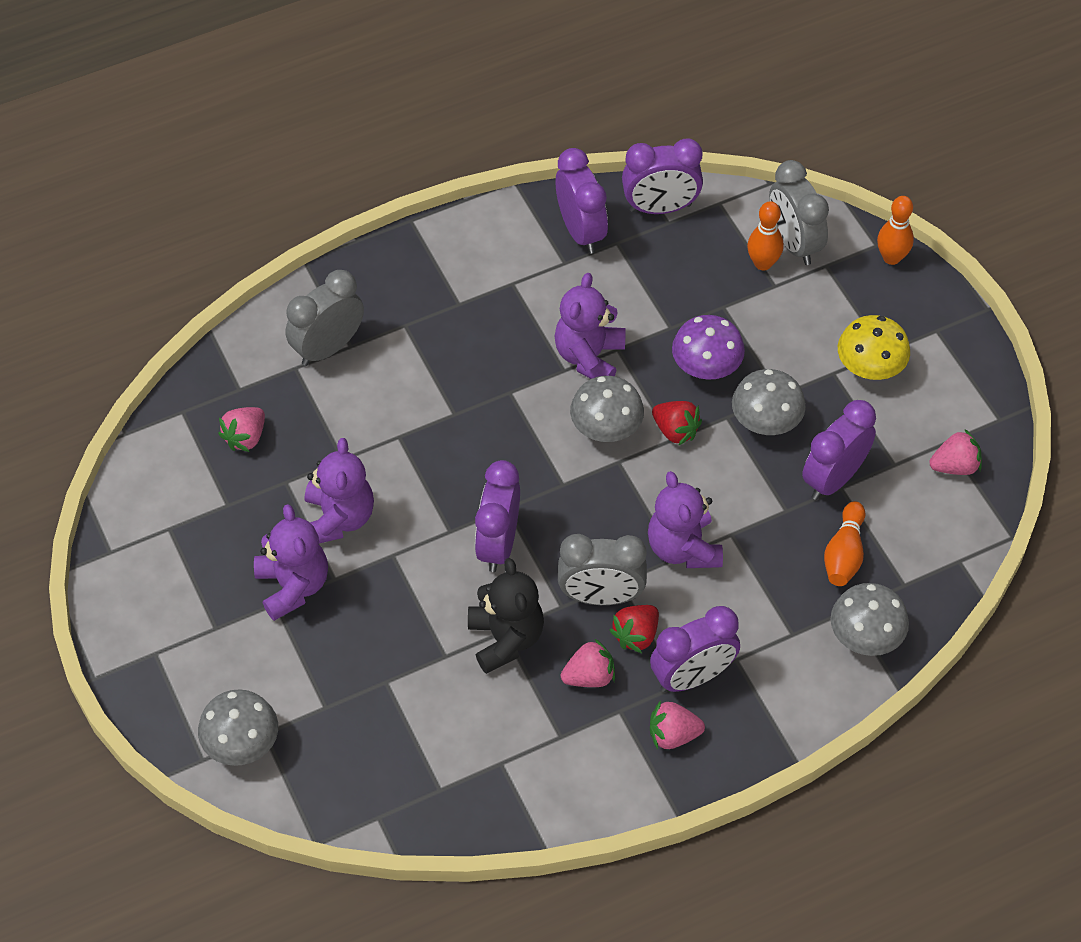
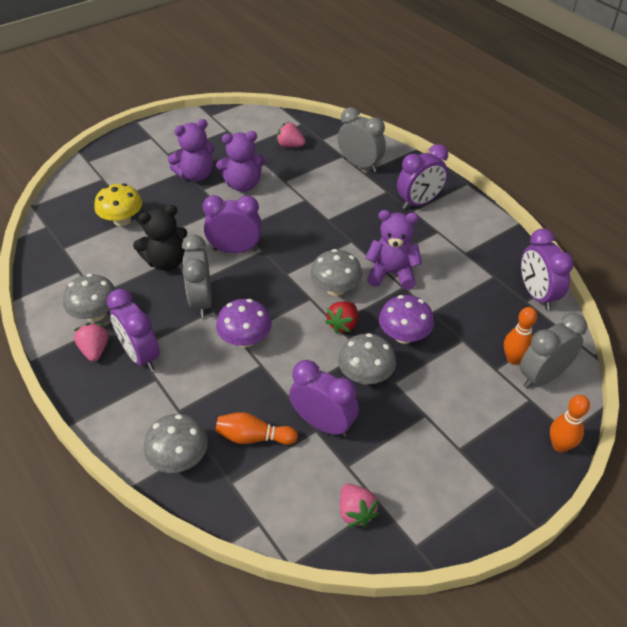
camera: 80 degrees right, 10 degrees down
grey mushroom [198,689,278,766] -> grey mushroom moved to [63,274,116,322]
purple clock [556,148,608,254] -> purple clock moved to [397,144,448,210]
pink strawberry [561,638,615,687] -> none
red strawberry [609,605,659,653] -> none
purple teddy bear [648,471,723,568] -> purple mushroom [216,299,272,348]
yellow mushroom [838,315,910,380] -> yellow mushroom moved to [94,184,142,226]

